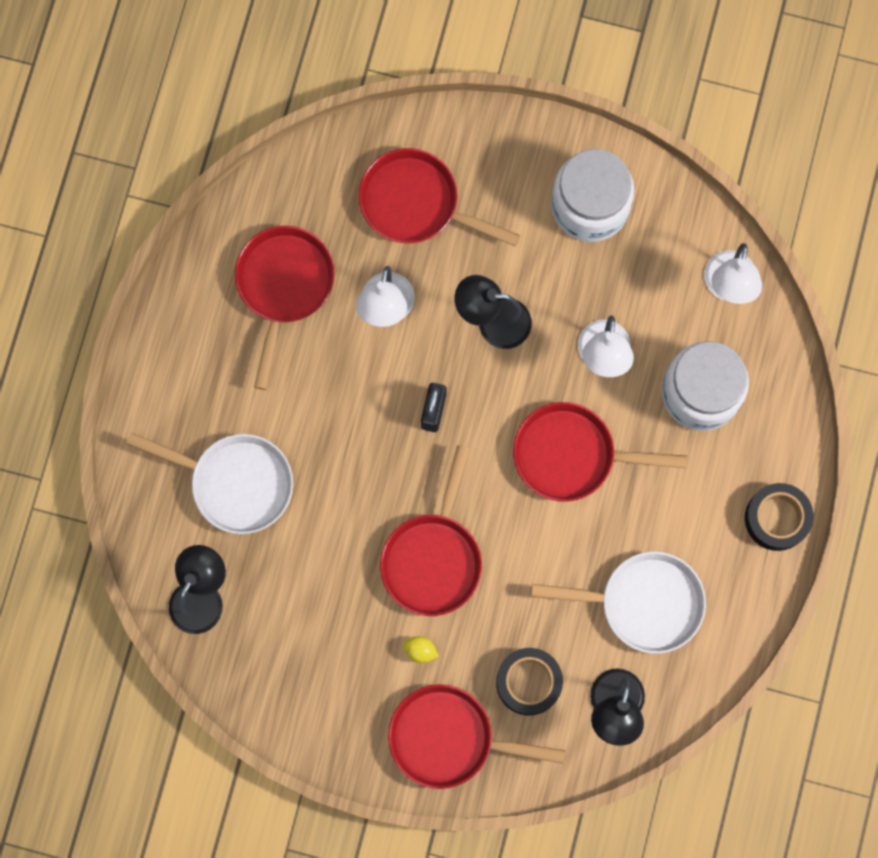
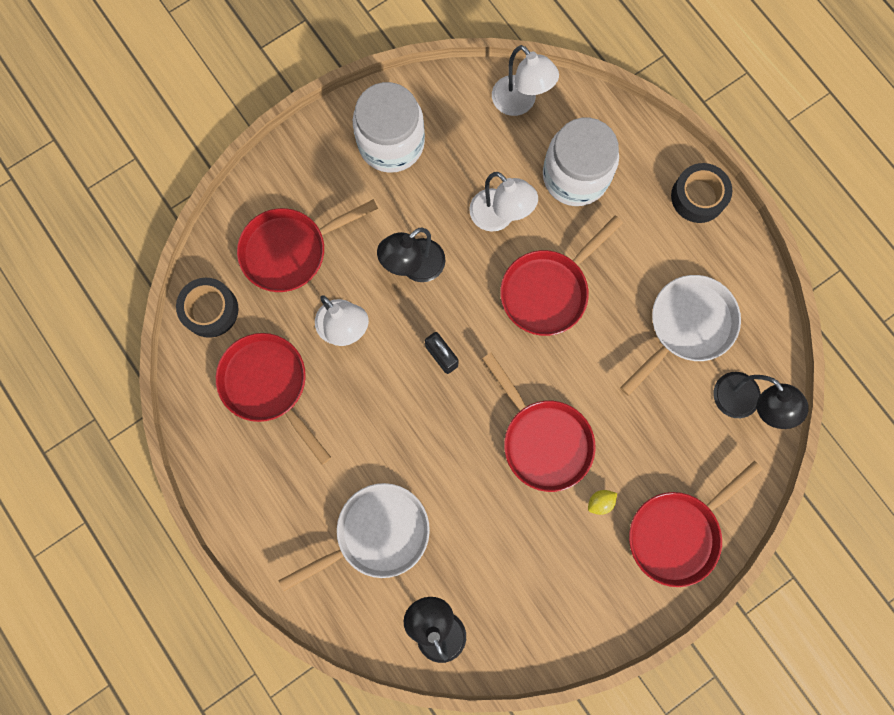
camera: 50 degrees left, 0 degrees up
black tape [496,648,563,716] -> black tape moved to [176,278,239,338]

